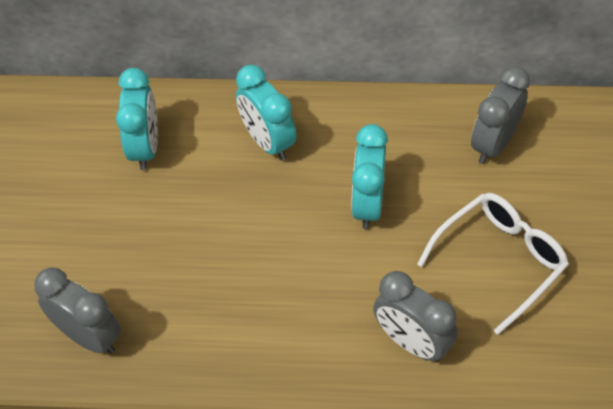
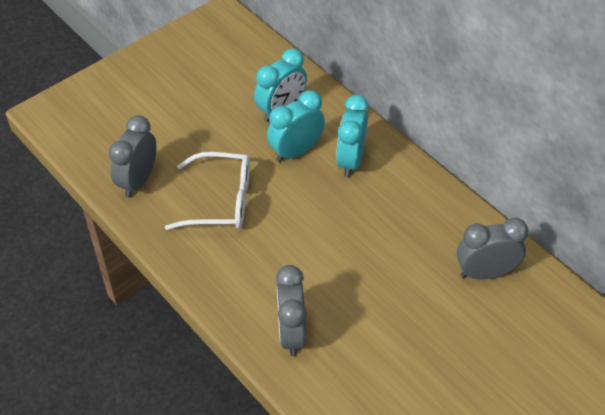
camera: 45 degrees right, 5 degrees down
grey clock [34,267,121,354] -> grey clock turned 150 degrees counterclockwise [108,115,157,198]
turquoise clock [351,124,388,229] -> turquoise clock moved to [267,90,325,162]
white glasses [417,193,569,335] -> white glasses moved to [165,152,250,230]

